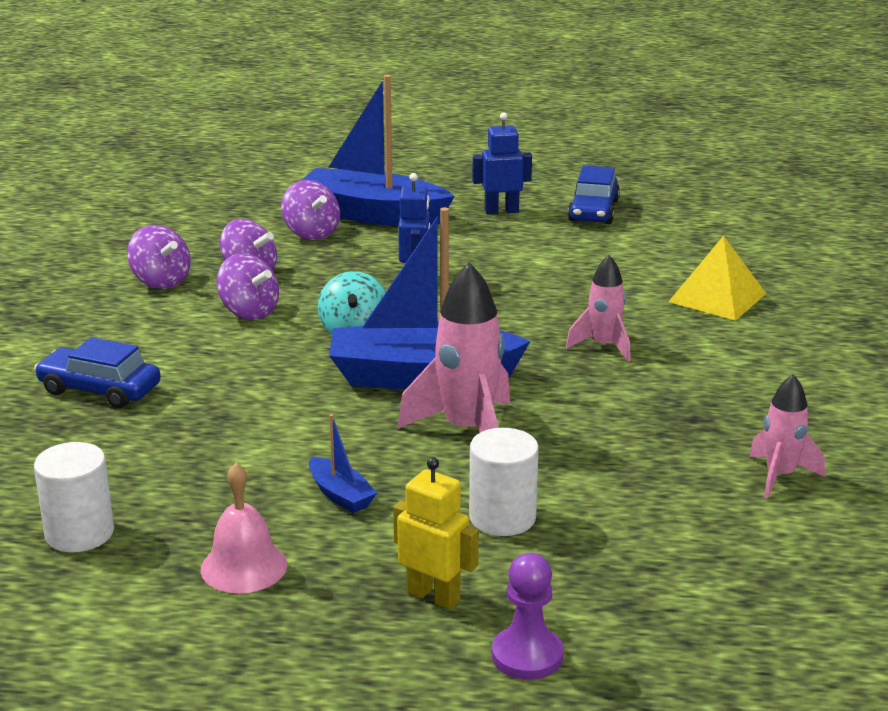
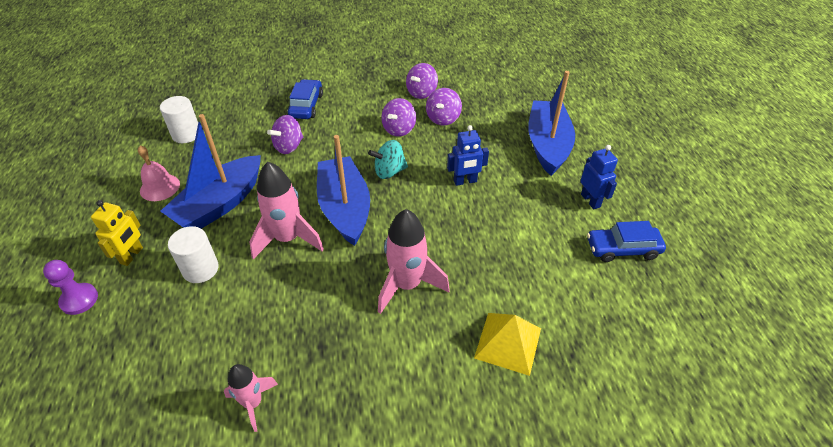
camera: 75 degrees right, 20 degrees up
purple spinning top [281,180,340,240] -> purple spinning top moved to [267,115,303,154]
blue boat [309,414,377,513] -> blue boat [160,114,261,229], size x2.36
pink rocket [566,255,631,362] -> pink rocket [378,209,450,314], size x1.67

